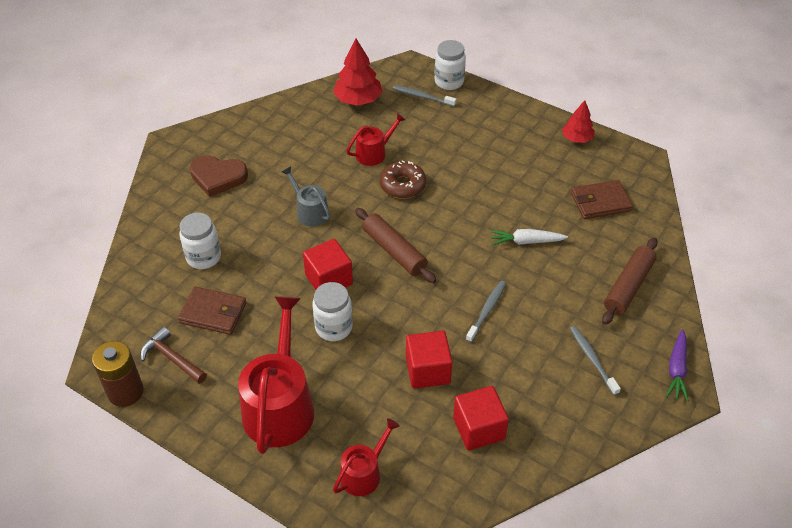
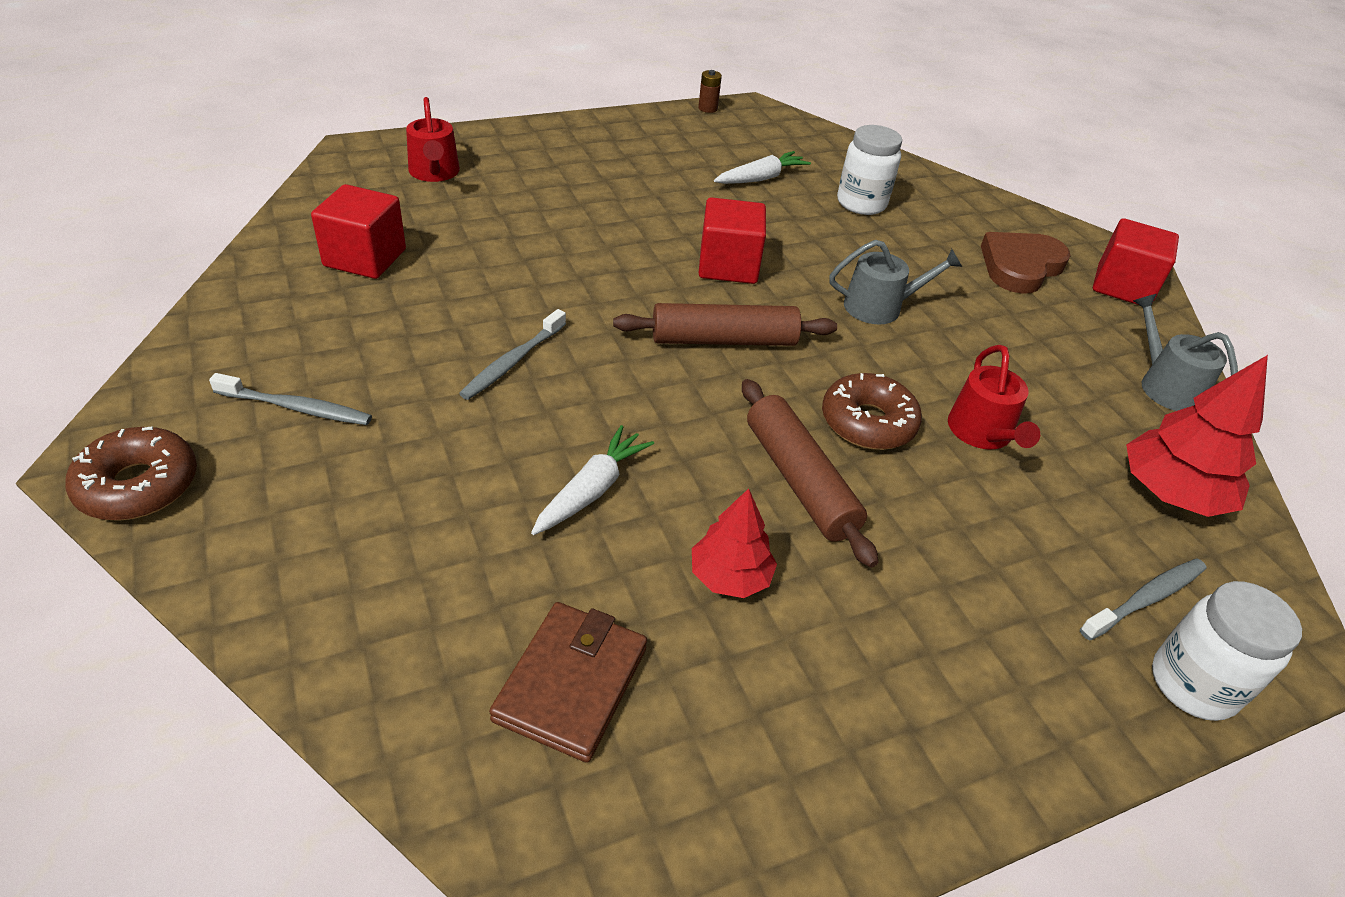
camera: 120 degrees right, 5 degrees down
brown battery [92,341,144,407] -> brown battery [698,70,722,113], size x0.48
brown hammer [140,327,207,384] -> none
brown wallet [178,287,246,335] -> white carrot [714,151,811,184]
red watering can [238,296,314,454] -> none
white jar [313,282,353,341] -> none
red cube [406,331,453,389] -> red cube moved to [1093,218,1179,305]
grey toothbrush [466,281,506,342] -> grey toothbrush turned 60 degrees clockwise [459,309,566,400]
red tree [562,100,595,143] -> red tree moved to [692,488,777,598]
brown rolling pin [602,238,658,325] -> brown rolling pin moved to [742,379,878,568]
purple carrot [666,329,689,401] -> brown donut [65,426,197,521]
none -> grey watering can [1133,294,1238,411]

